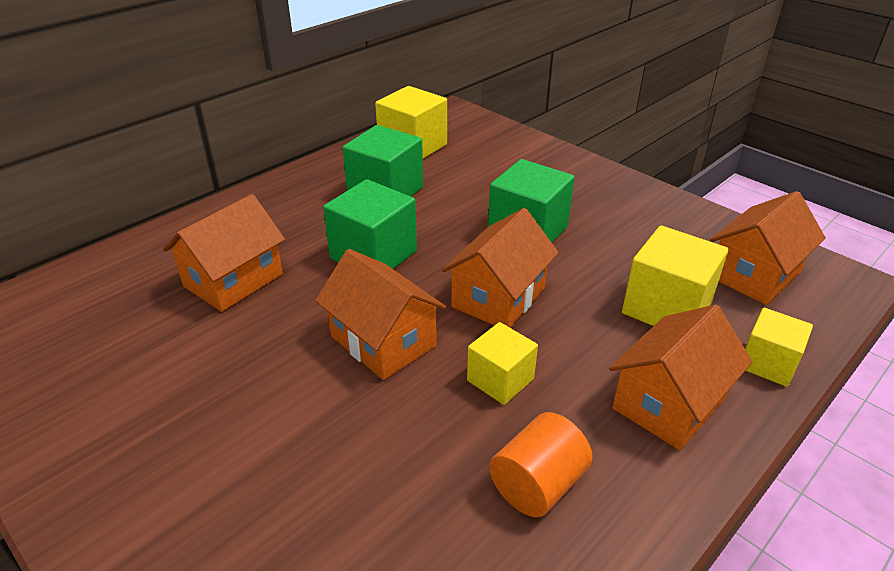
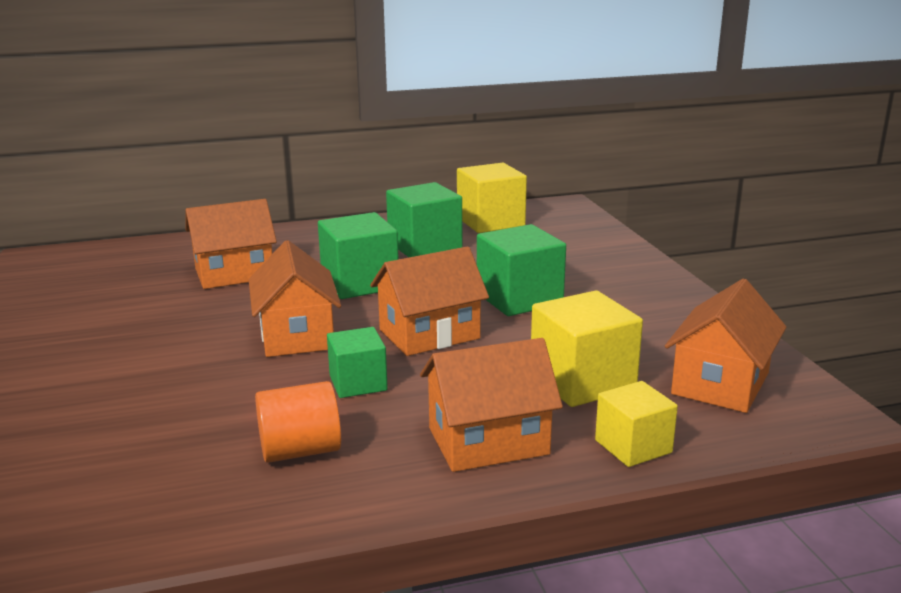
camera: 30 degrees right, 15 degrees down
yellow cube [467,322,538,405] -> green cube [327,327,388,398]
orange house [710,191,826,305] -> orange house turned 45 degrees counterclockwise [665,279,787,413]

